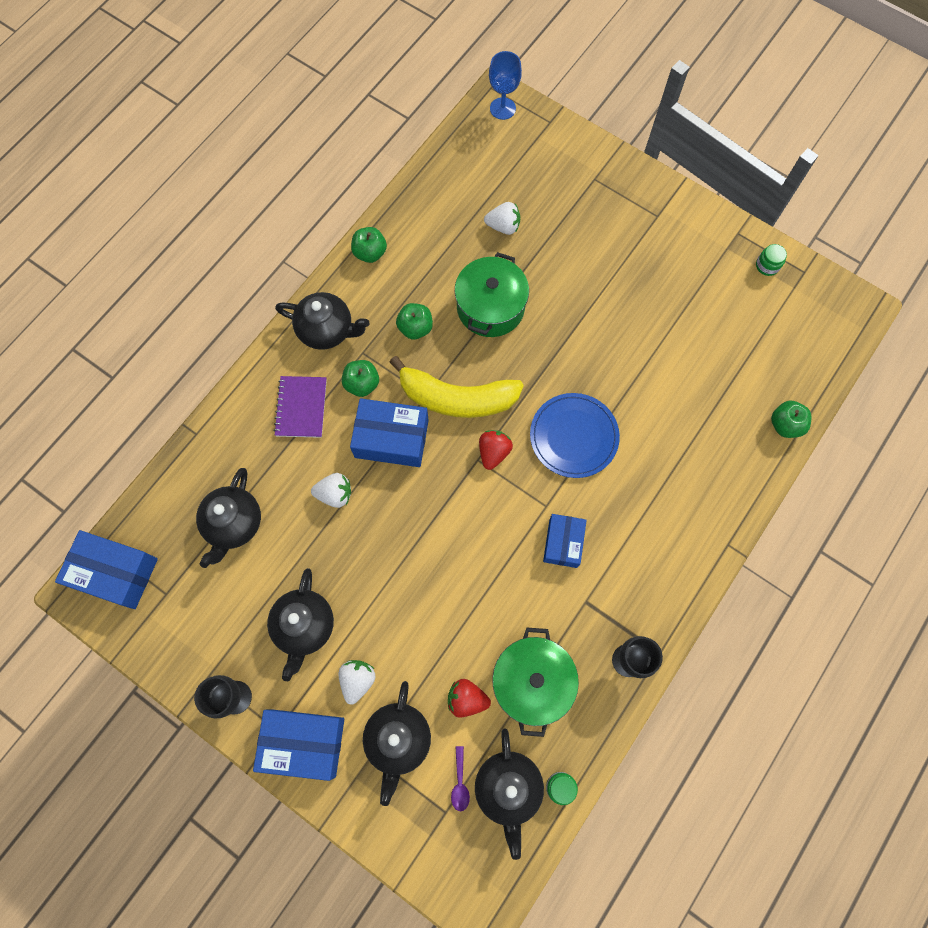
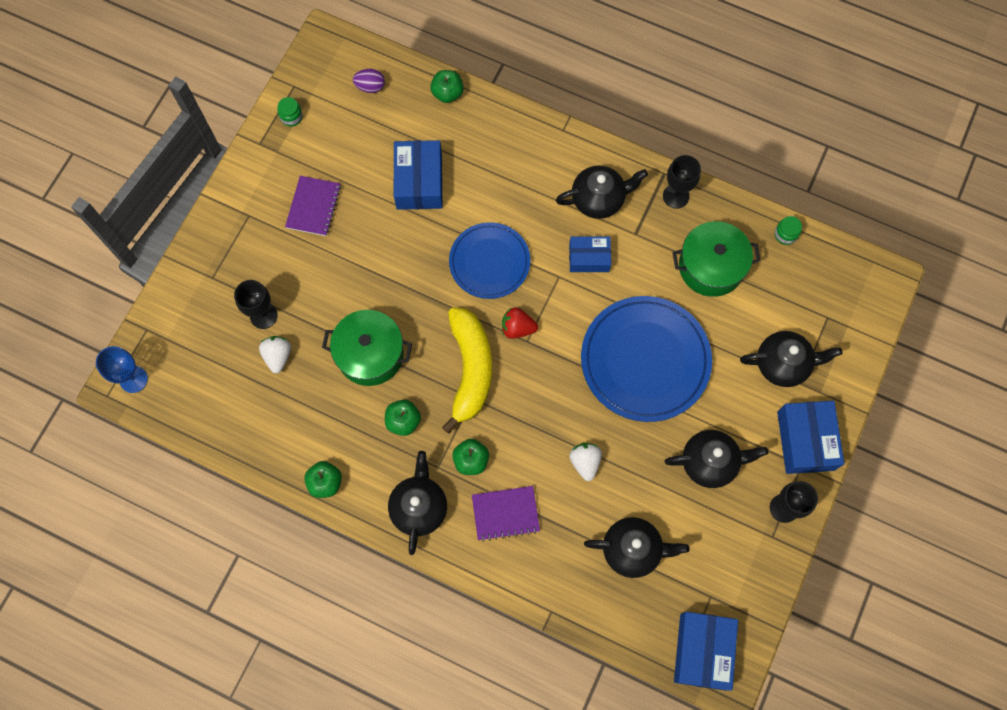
camera: 100 degrees left, 0 degrees up
white strawberry [339,660,375,705] -> none
blue box [350,398,429,467] -> blue box moved to [394,140,442,210]
red strawberry [448,679,491,718] -> none
purple spoon [451,746,470,811] -> none
black teapot [475,728,544,860] -> black teapot moved to [556,165,648,219]
none -> black goblet [234,280,278,329]
none -> purple notebook [285,176,341,236]
none -> purple egg [353,69,385,93]
none -> blue plate [581,296,712,422]

